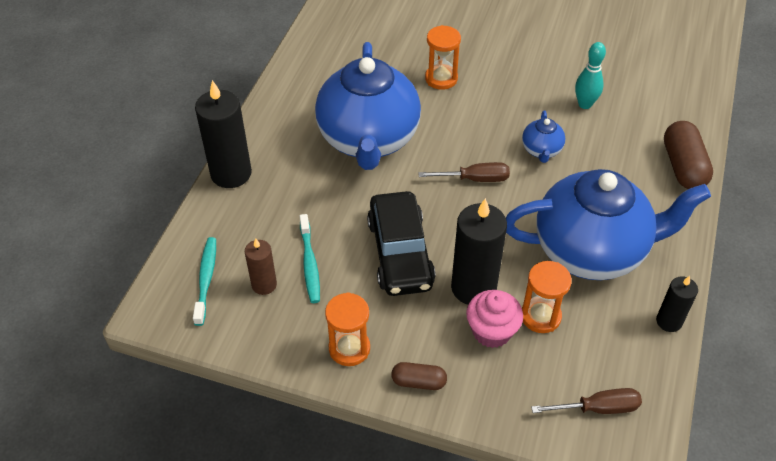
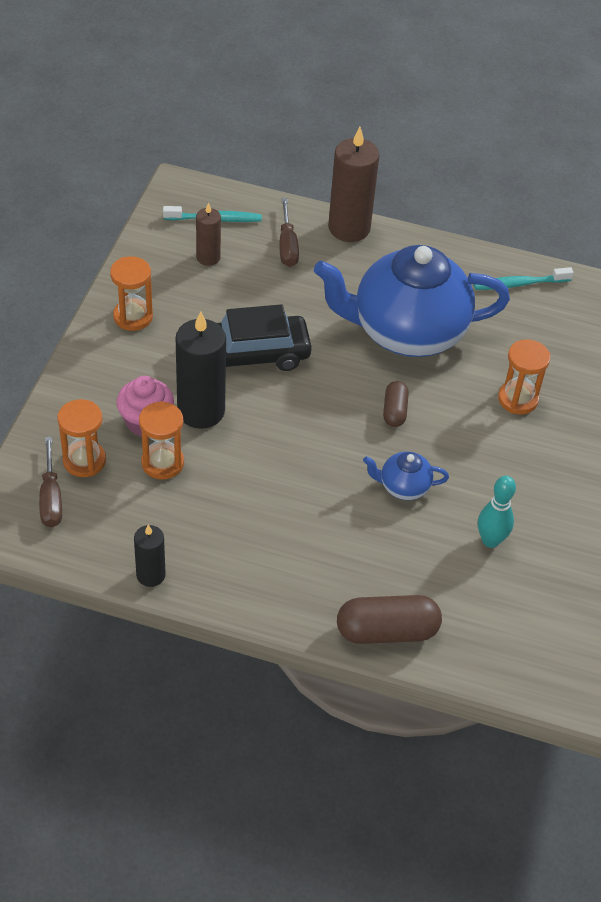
camera: 85 degrees right, 0 degrees up
black candle [195,80,252,188] -> brown candle [328,127,379,242]
turquoise toothbrush [300,214,320,303] -> turquoise toothbrush moved to [474,267,574,290]
brown capsule [391,362,447,390] -> brown capsule moved to [383,381,409,427]
brown screwdriver [418,162,510,182] -> brown screwdriver moved to [279,198,299,267]
blue teapot [506,169,711,280] -> none
none -> orange hourglass [58,399,106,477]

